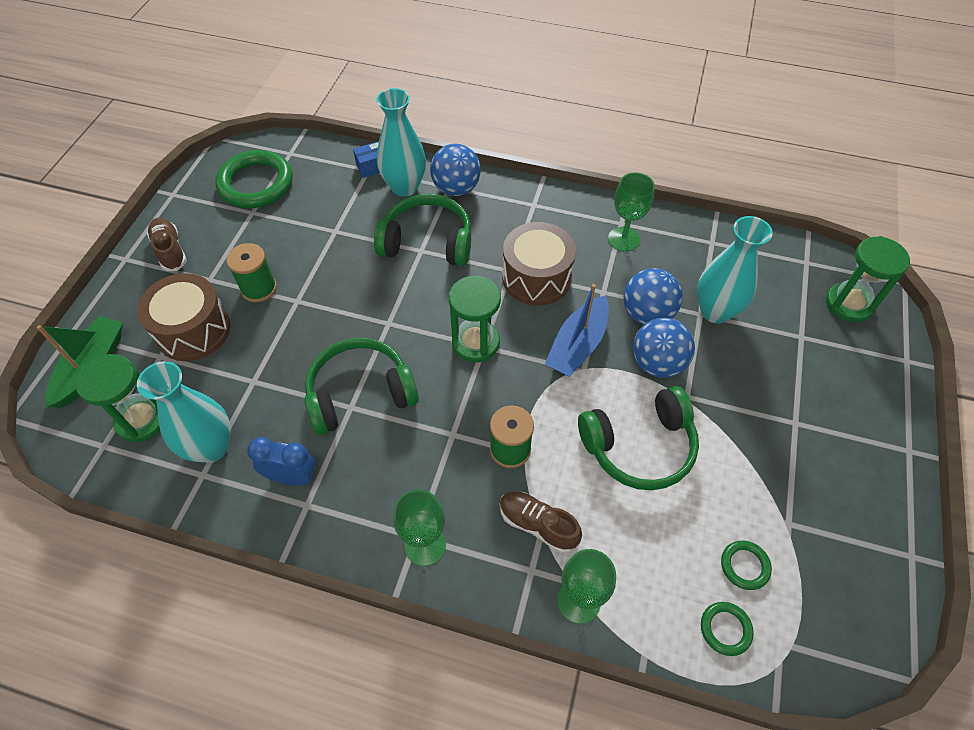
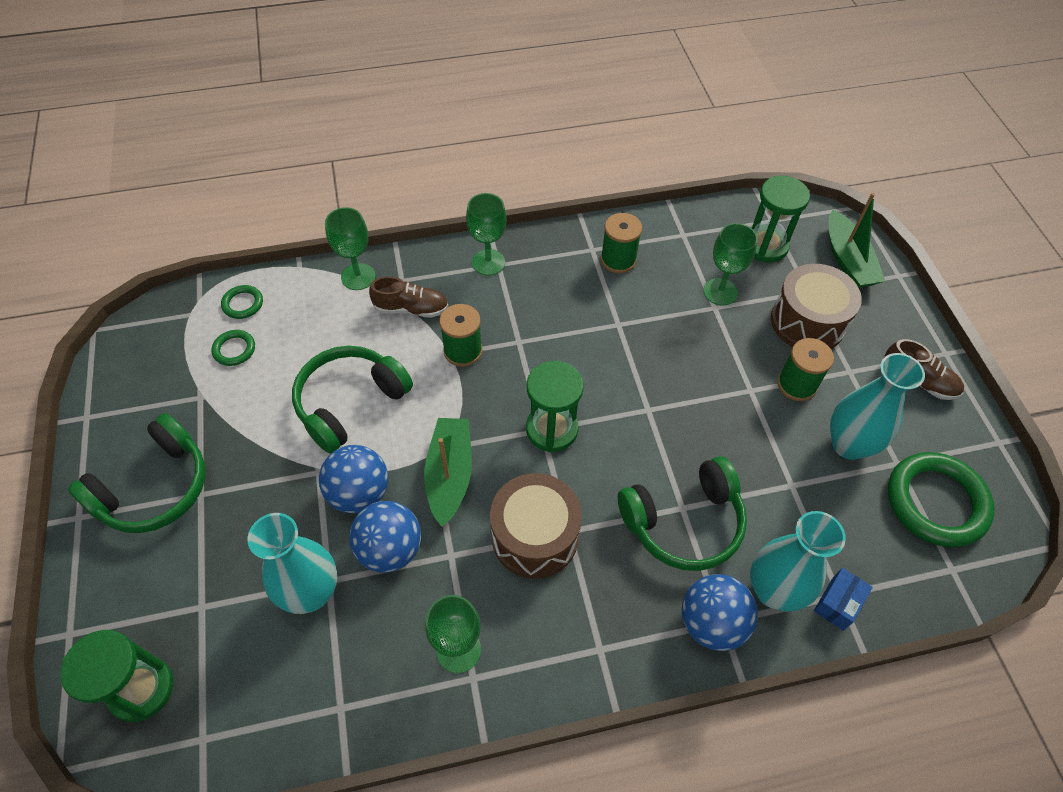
camera: 150 degrees right, 0 degrees up
turquoise vase [137,361,231,463] -> turquoise vase moved to [830,353,925,460]
blue clock [247,437,316,486] -> green spool [601,213,642,273]
green headphones [304,338,419,435] -> green headphones moved to [68,413,205,533]
blue boat [545,284,609,377] -> green boat [424,418,472,527]
none -> green goblet [703,223,758,306]

